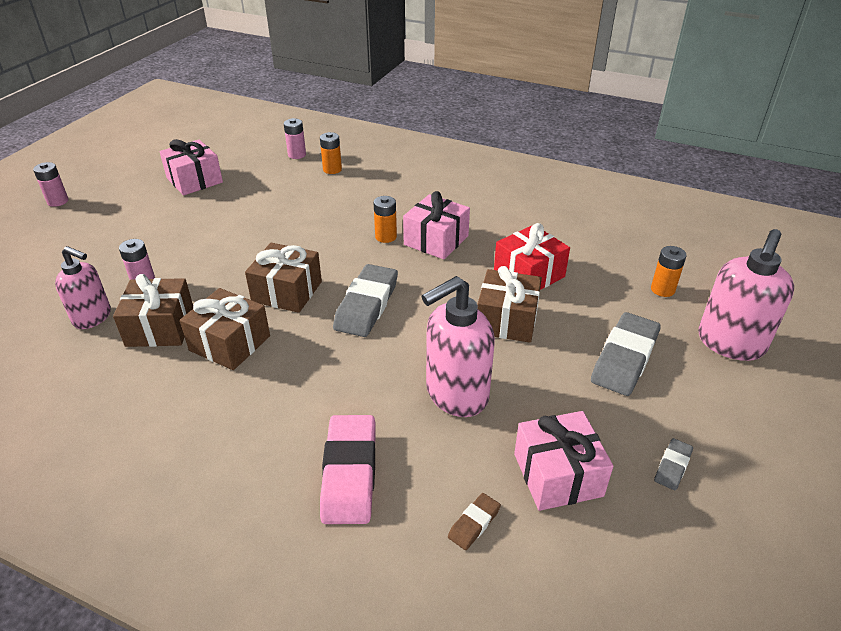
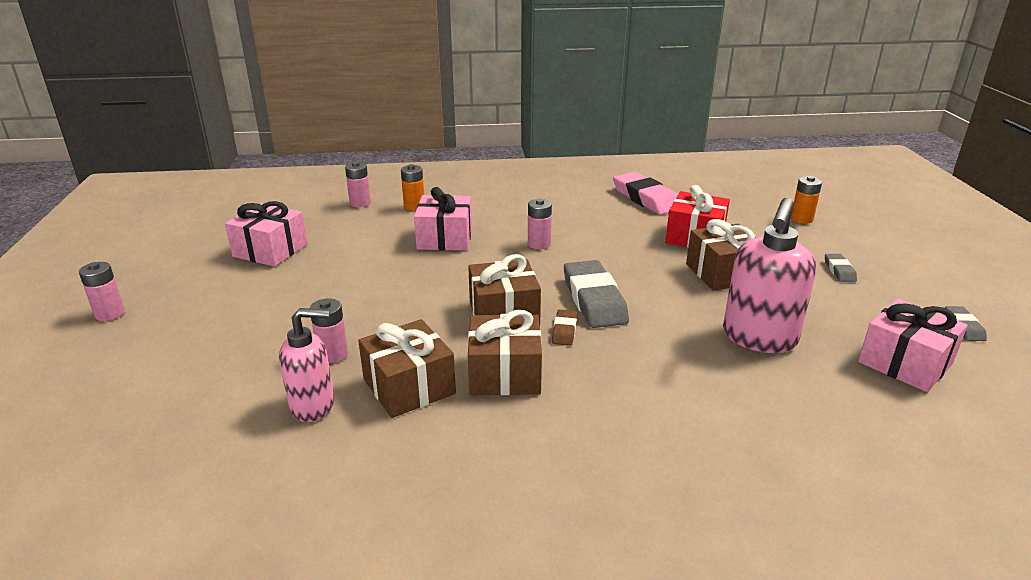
camera: 30 degrees left, 10 degrees down
pink eraser [320,415,376,524] -> pink eraser moved to [613,172,678,215]
orange battery [373,196,397,243] -> pink battery [528,198,552,249]
pink gift [403,191,470,259] -> pink gift moved to [414,187,472,251]
brown eraser [448,493,501,550] -> brown eraser moved to [552,309,577,346]
grey eraser [591,312,661,396] -> grey eraser [825,254,857,282], size x0.48
pink soap dispenser [698,229,794,361] -> none

